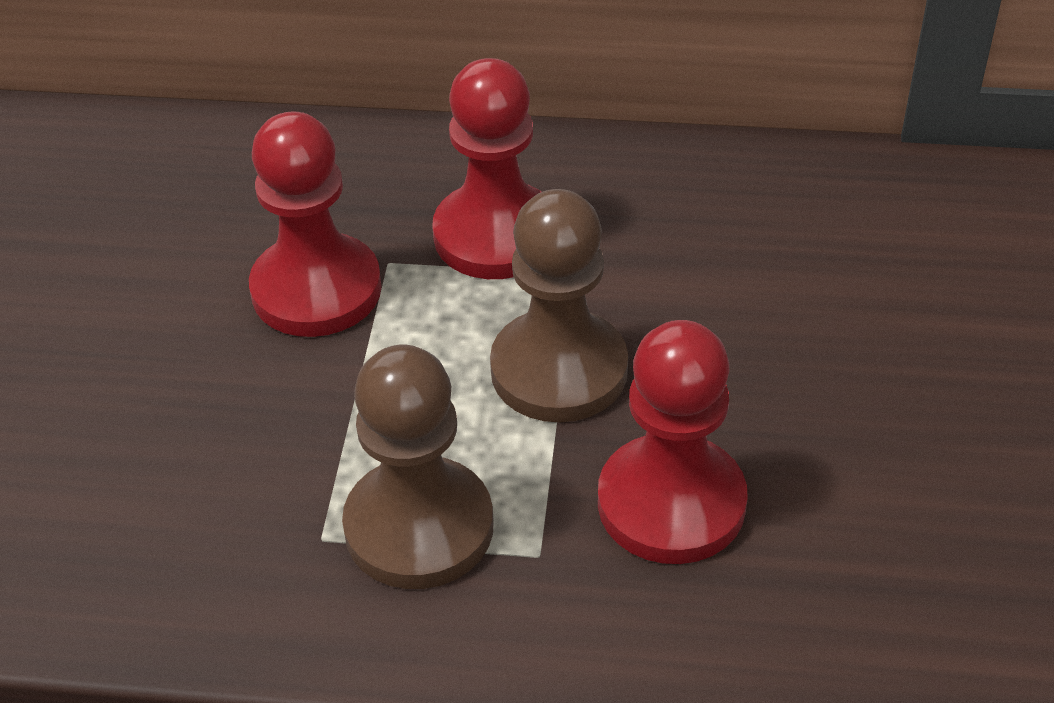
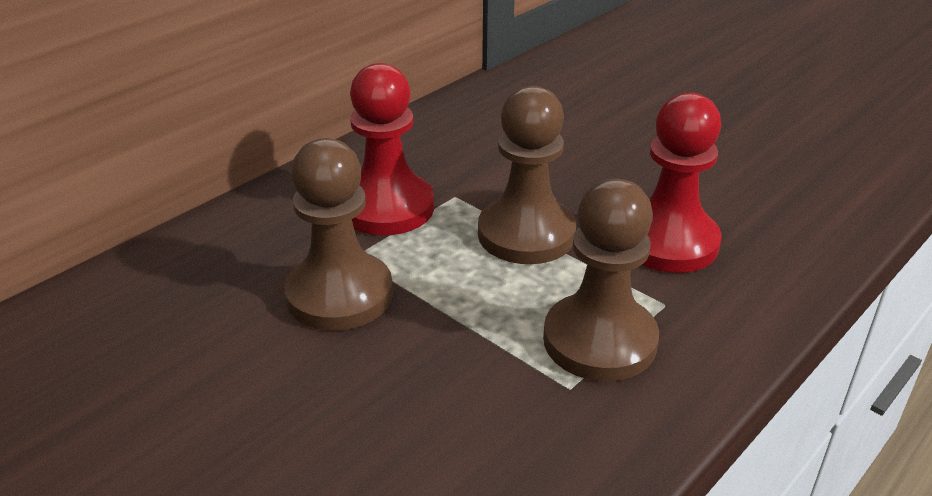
camera: 55 degrees left, 10 degrees down
red pawn [249,112,382,337] -> brown pawn [284,138,393,331]

